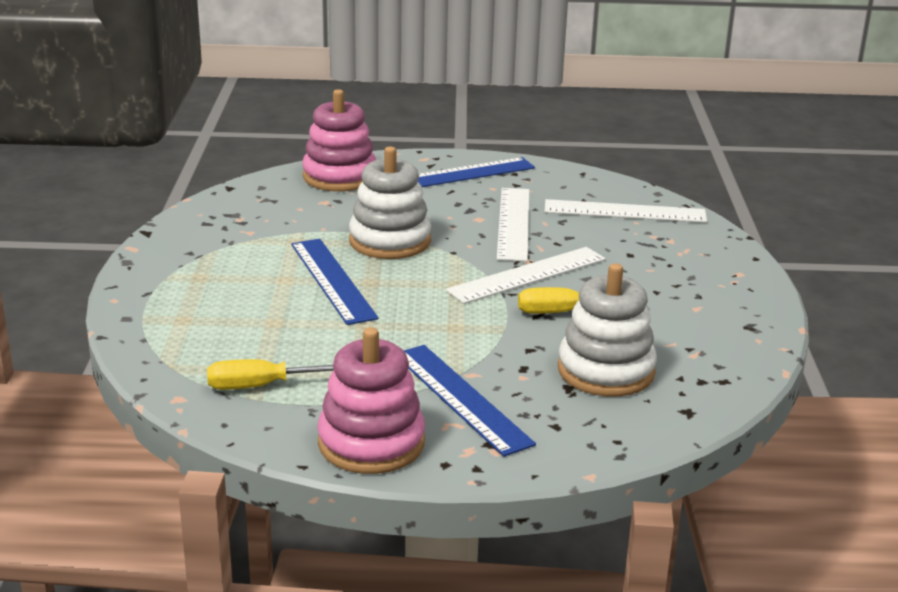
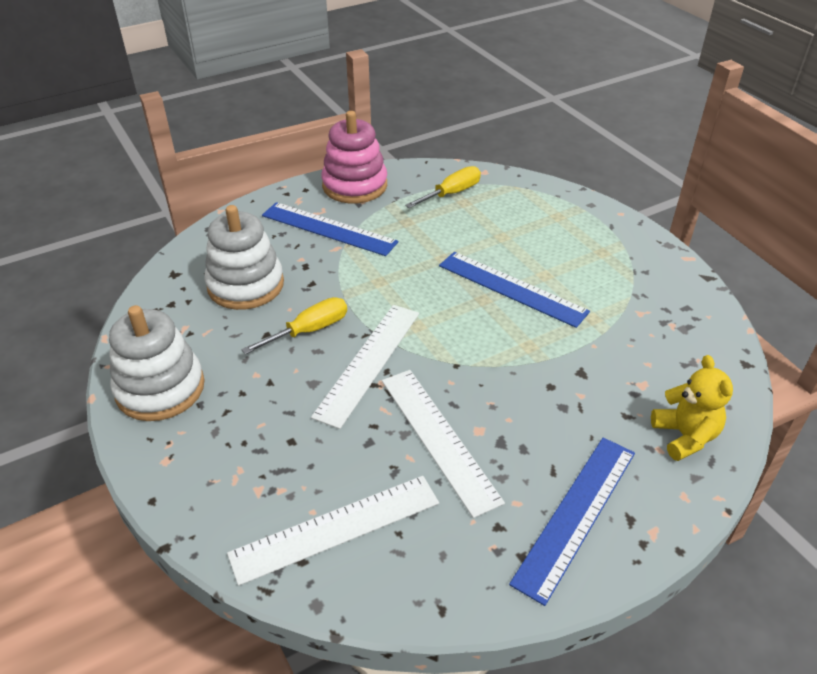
camera: 150 degrees right, 15 degrees up
pink stacking toy [302,89,376,191] -> yellow teddy bear [651,355,733,461]
white stacking toy [349,147,431,259] -> white stacking toy moved to [109,305,205,421]

